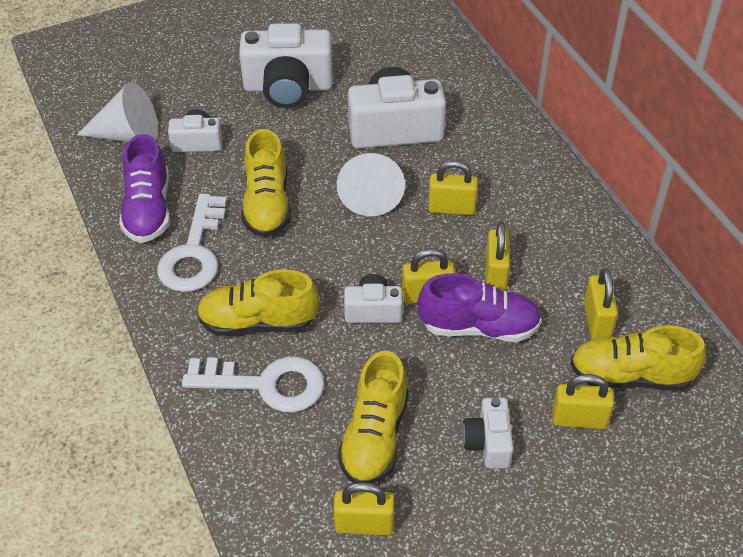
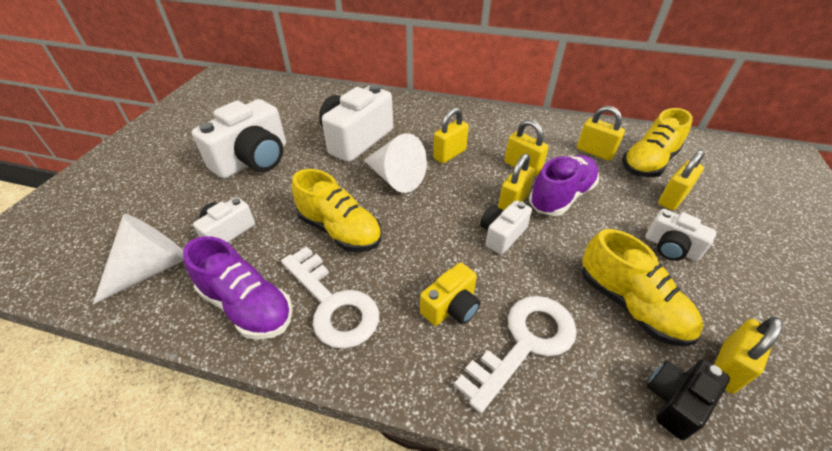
camera: 50 degrees left, 5 degrees down
yellow shoe [196,269,319,336] -> yellow camera [420,263,480,326]
none -> black camera [647,359,730,440]

